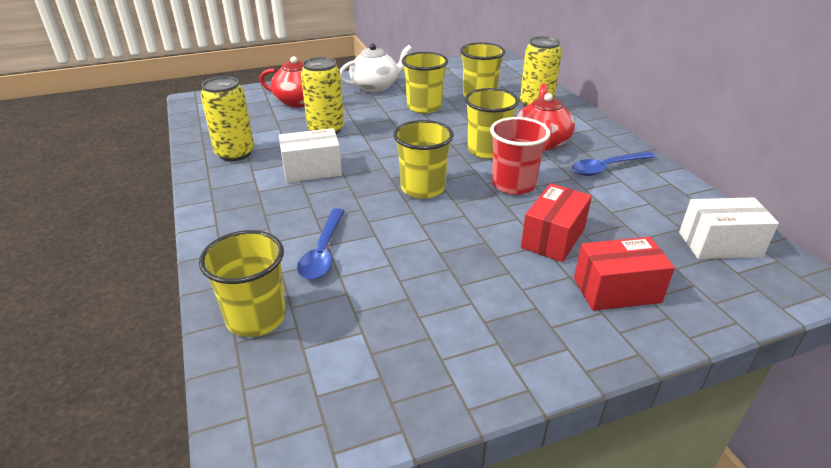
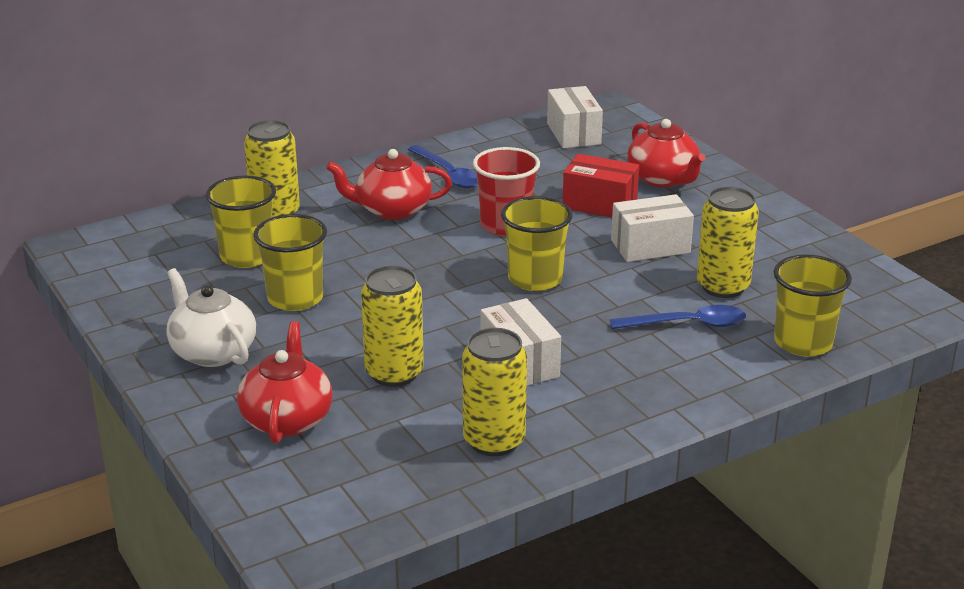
camera: 100 degrees left, 5 degrees down
yellow cup [465,88,519,159] -> none
red box [574,237,675,311] -> red teapot [627,119,705,188]
none -> white box [611,194,694,262]
none -> yellow can [697,186,759,298]

